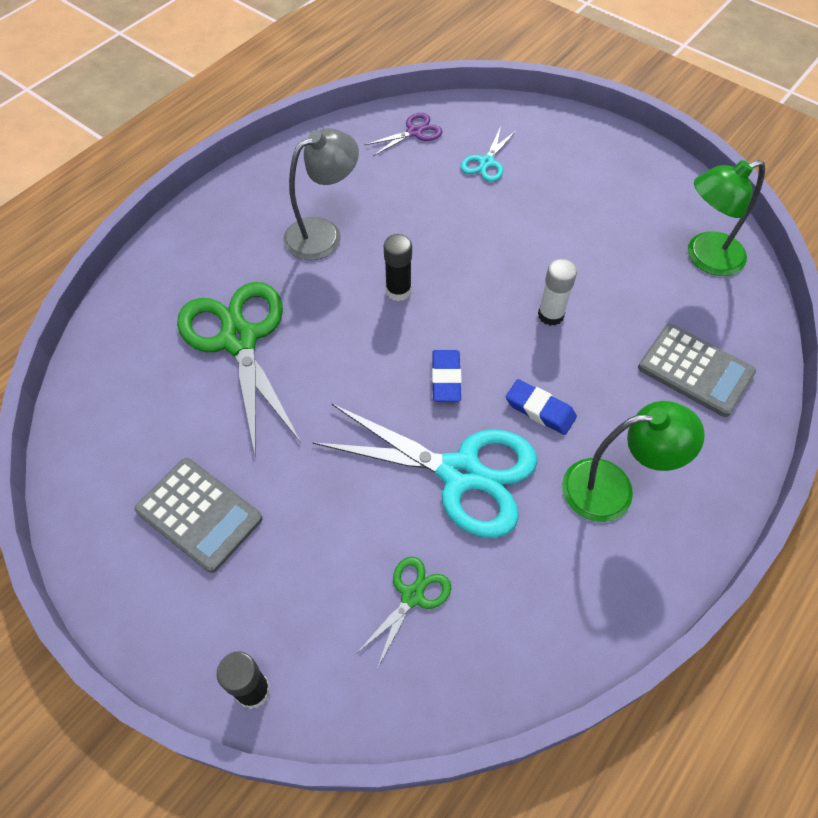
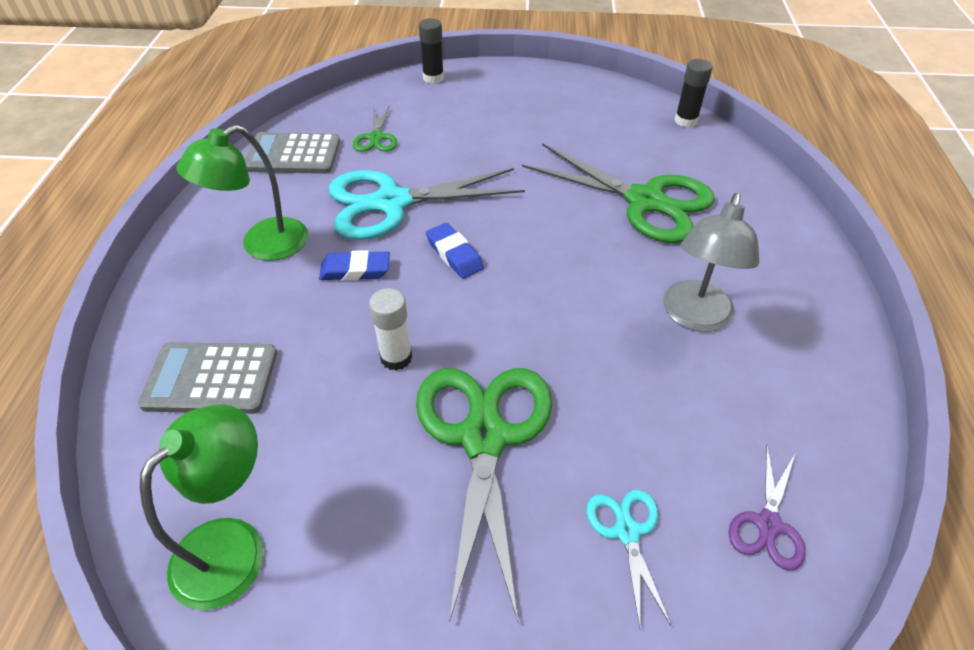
camera: 145 degrees right, 10 degrees down
grey calculator [134,458,263,573] -> grey calculator moved to [245,132,340,174]
black glue stick [384,234,412,301] -> black glue stick moved to [675,59,713,127]
none -> green scissors [416,368,552,622]

